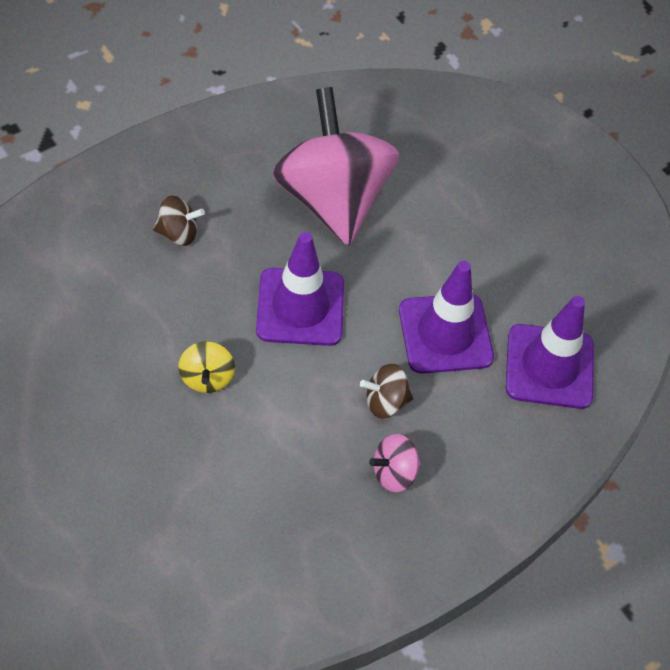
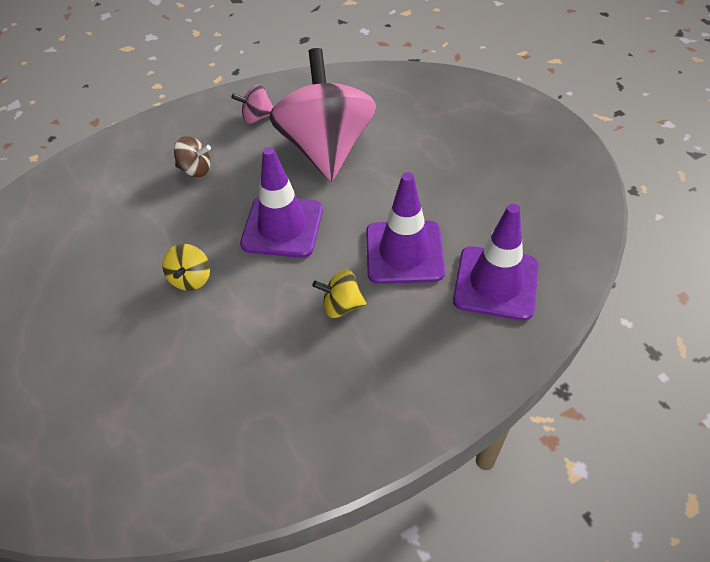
camera: 15 degrees right, 5 degrees down
brown spinning top [360,364,413,418] -> yellow spinning top [312,270,366,318]
pink spinning top [369,434,421,492] -> pink spinning top moved to [231,84,273,124]

